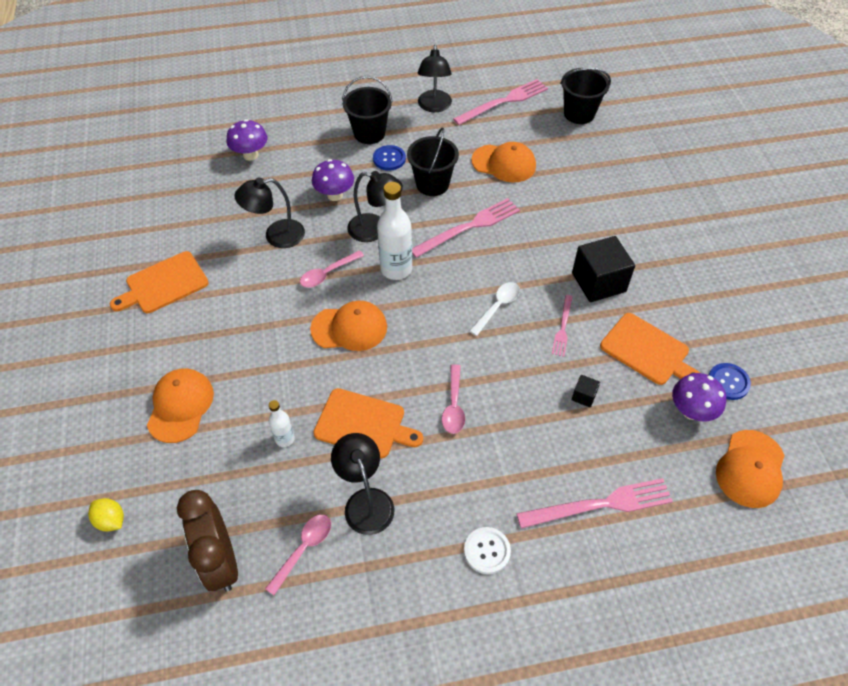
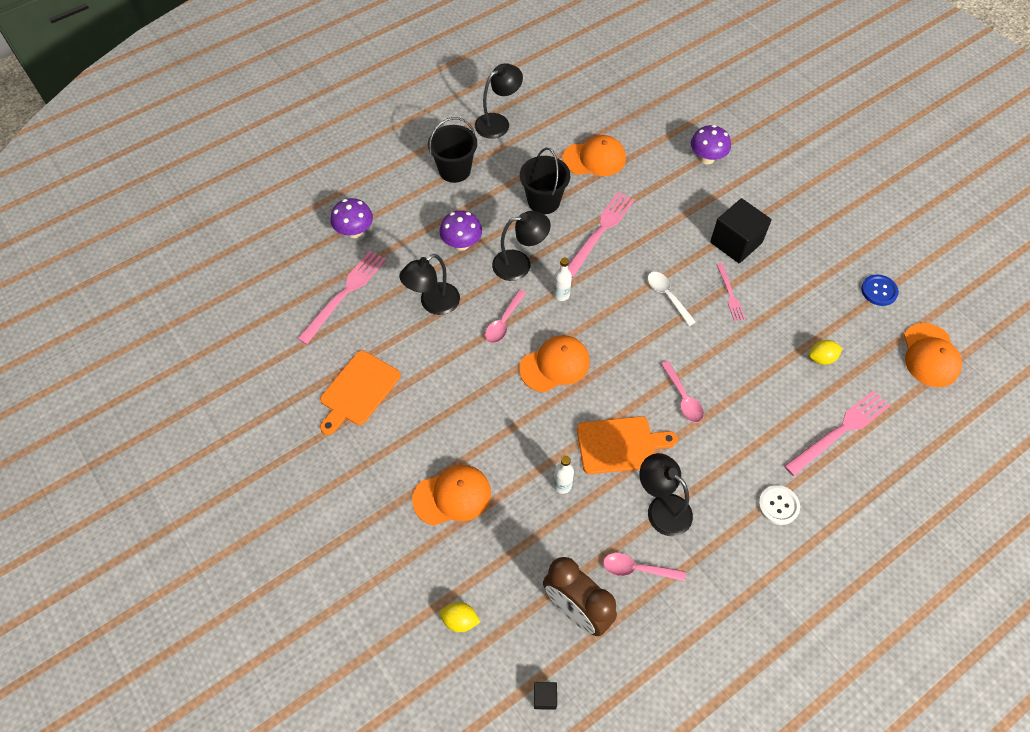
camera: 25 degrees left, 5 degrees up
orange cap [147,368,214,443] -> orange cap turned 90 degrees clockwise [412,465,491,526]
pink spoon [265,515,331,595] -> pink spoon turned 90 degrees counterclockwise [603,553,686,582]
blue button [373,145,406,171] -> none
white bottle [377,182,412,280] -> white bottle [554,258,572,301], size x0.53
black lamp [418,45,452,112] -> black lamp turned 105 degrees counterclockwise [475,63,523,138]
pink fork [453,79,548,125] -> pink fork moved to [297,251,386,344]
white spoon [470,282,520,336] -> white spoon turned 45 degrees counterclockwise [648,272,696,326]
black bucket [560,67,611,124] -> none
black cube [571,375,600,407] -> black cube moved to [534,682,557,710]
orange cutting board [600,313,700,385] -> none
purple mushroom [672,373,726,421] -> purple mushroom moved to [691,125,731,164]
none -> yellow lemon [809,340,843,365]

